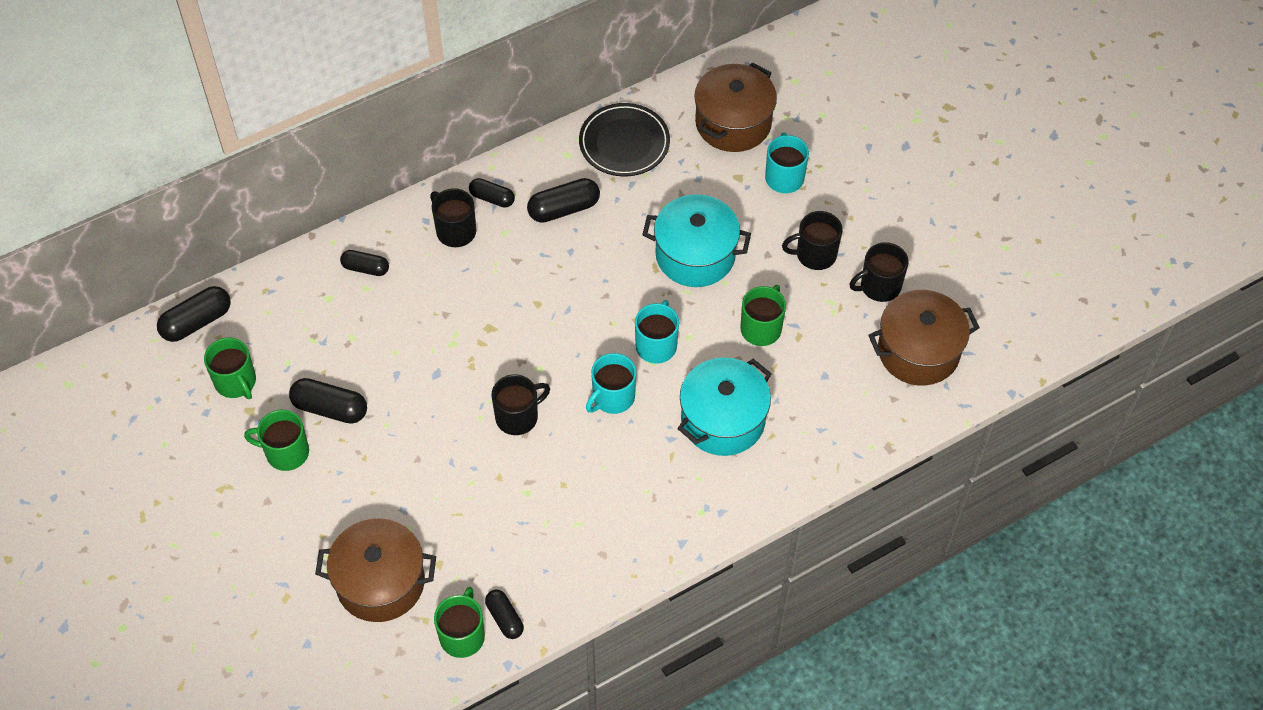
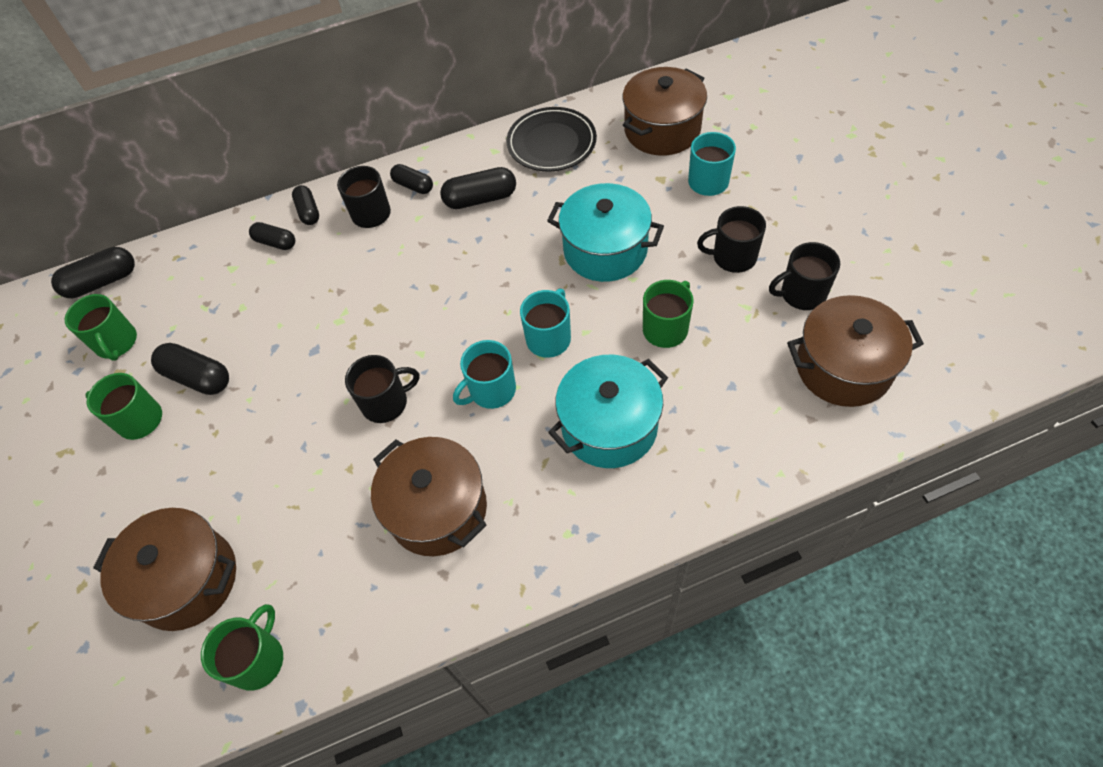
camera: 15 degrees right, 0 degrees up
black capsule [485,590,524,639] -> black capsule moved to [292,185,319,225]
none -> brown pot [371,437,487,556]

